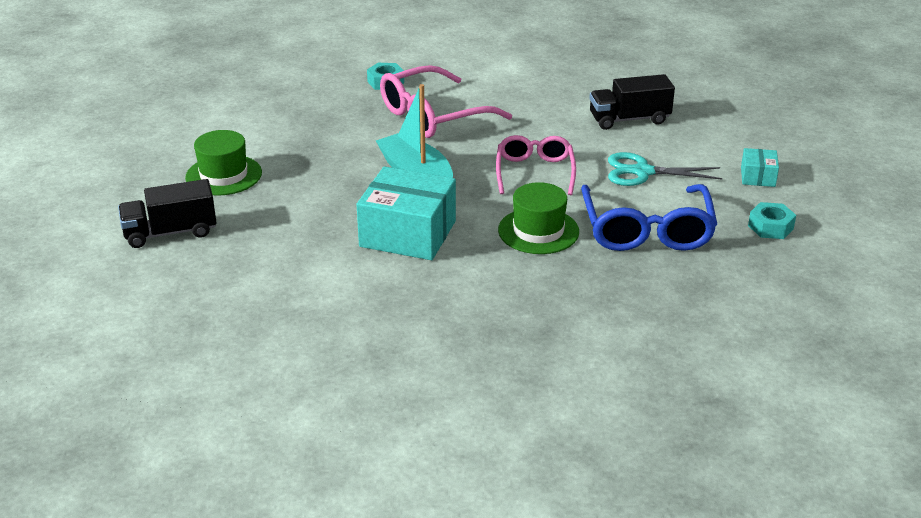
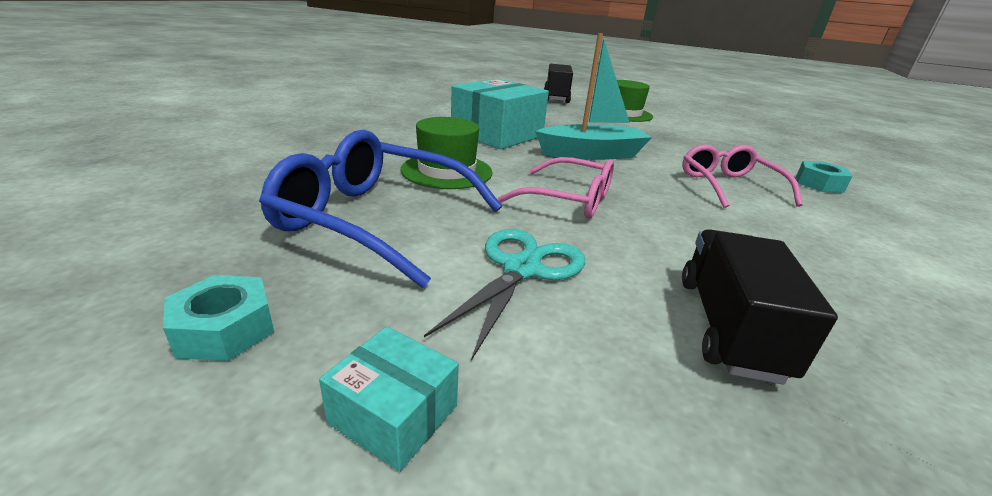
camera: 110 degrees right, 5 degrees down
pink glasses [380,65,512,138] -> pink glasses [682,144,803,208], size x0.66

